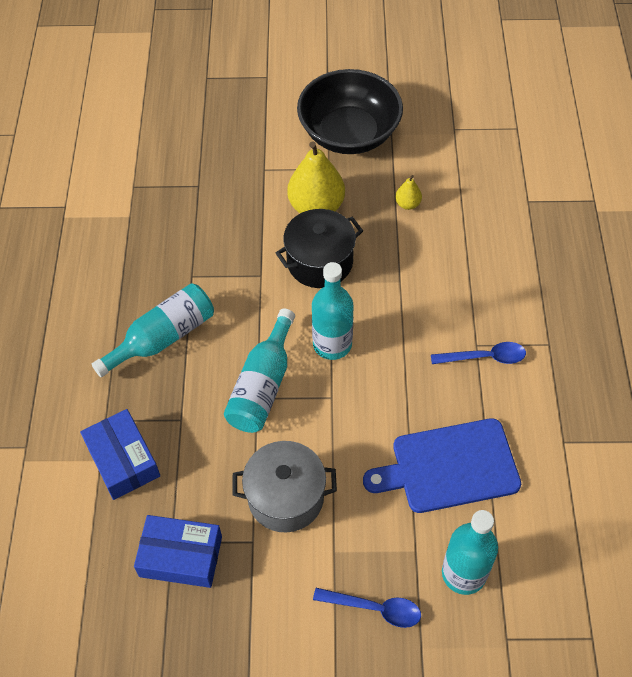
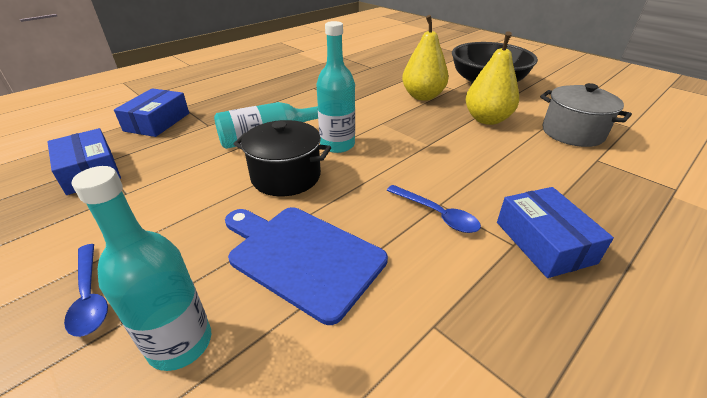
camera: 45 degrees right, 20 degrees down
turquoise bottle [92,283,214,377] -> none
grey pot [232,441,337,533] -> grey pot moved to [540,83,632,147]
black pot [276,209,363,288] -> black pot moved to [234,120,331,196]
yellow pear [395,175,422,210] -> yellow pear [466,31,519,125], size x2.14
none -> blue box [497,187,614,278]

